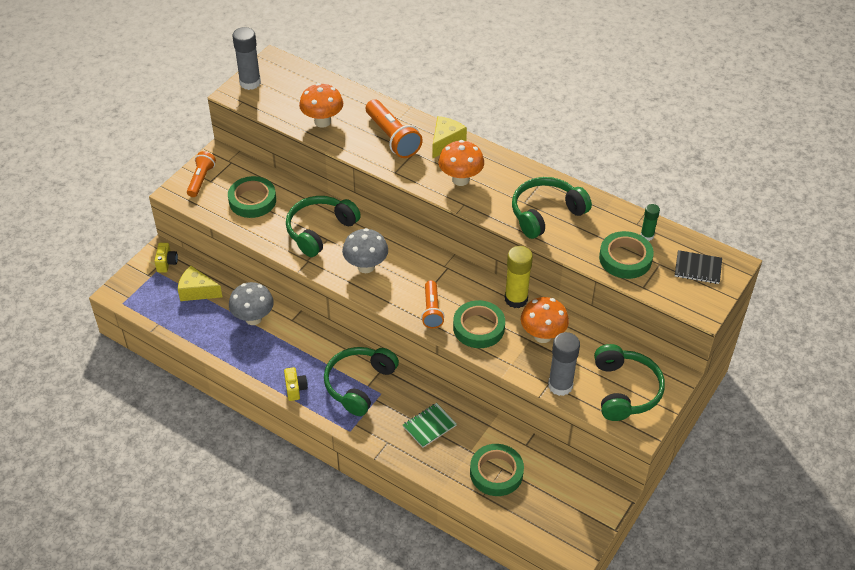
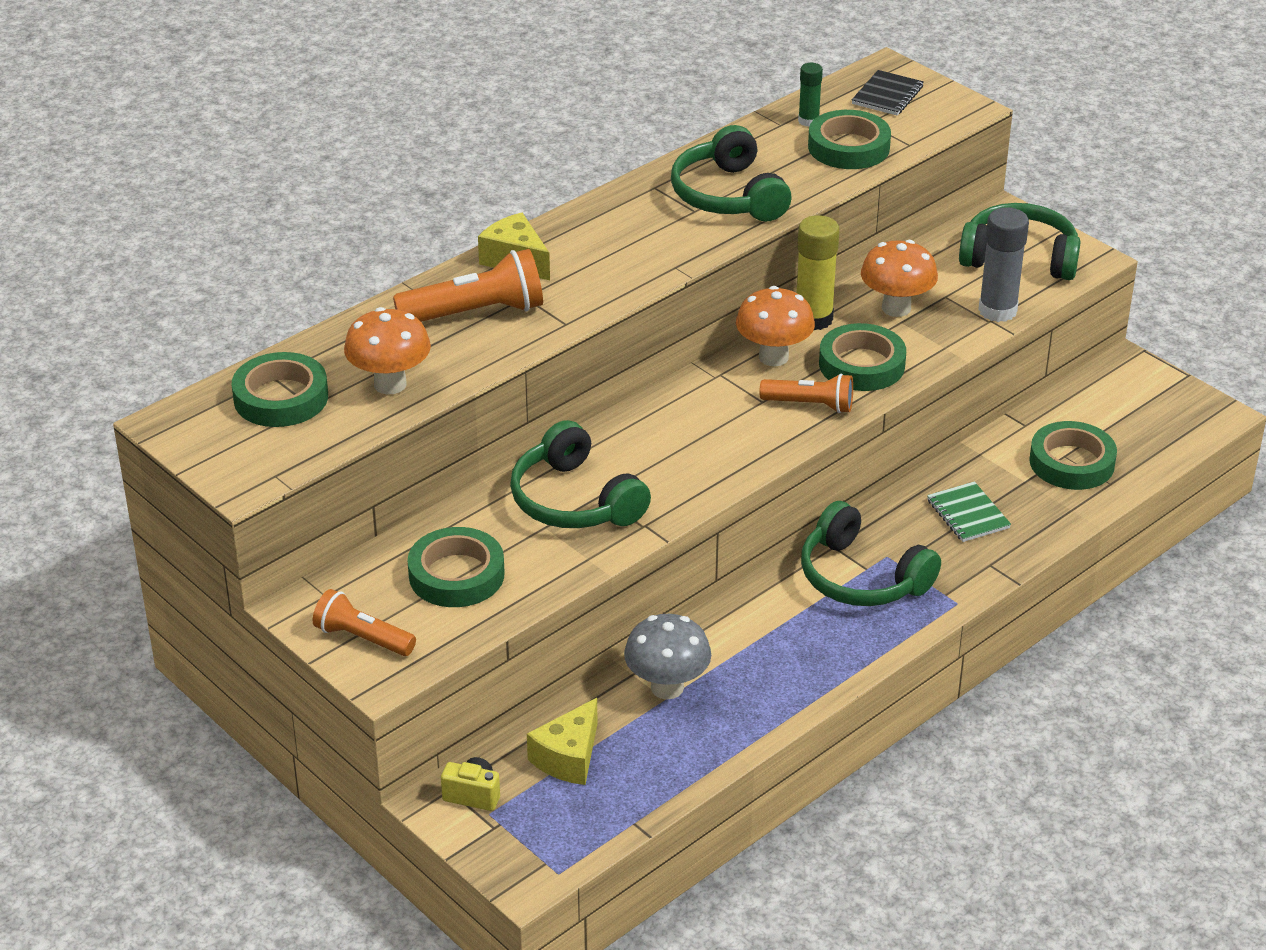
camera: 75 degrees left, 10 degrees down
grey glue stick [232,27,261,90] -> none
yellow camera [284,367,308,401] -> none
grey mushroom [342,228,388,273] -> none
orange mushroom [438,140,484,186] -> orange mushroom moved to [736,286,815,366]
none -> green tape [232,352,328,427]

